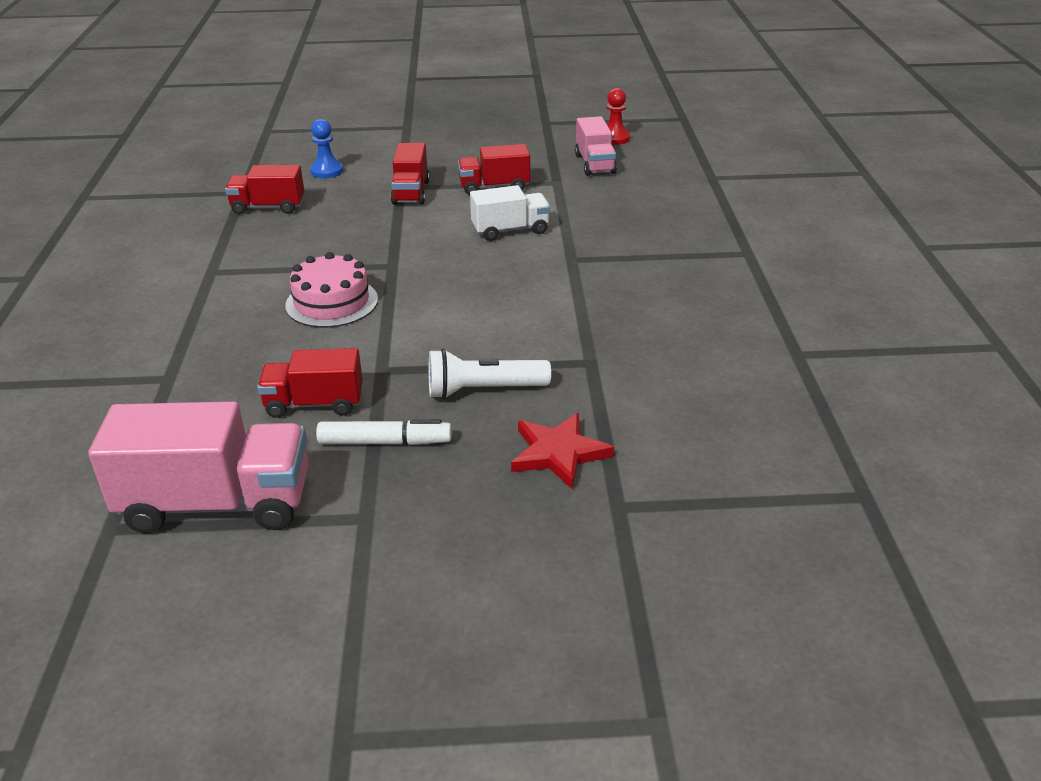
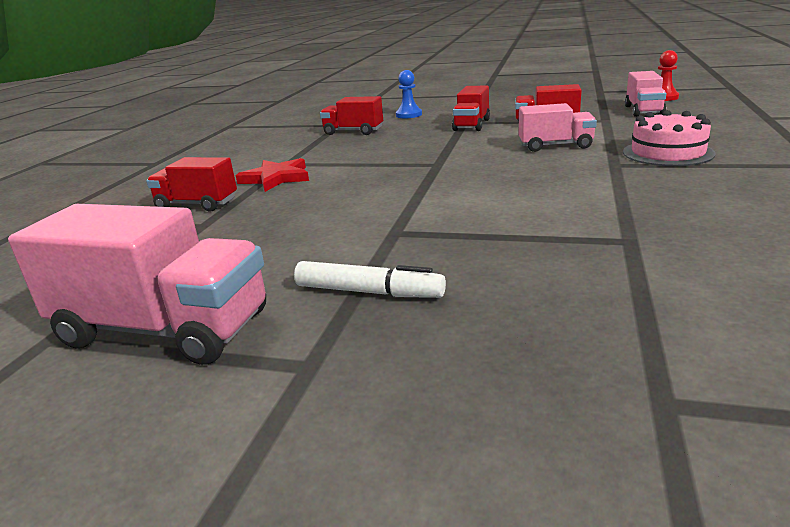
camera: 20 degrees right, 10 degrees down
red truck [257,348,363,418] -> red truck moved to [146,157,237,212]
pink cake [285,252,378,328] -> pink cake moved to [623,110,716,166]
white flashlight [429,349,551,399] -> none
white truck [470,185,550,241] -> pink truck [519,103,597,152]
red star [511,413,614,489] -> red star moved to [236,158,309,192]

